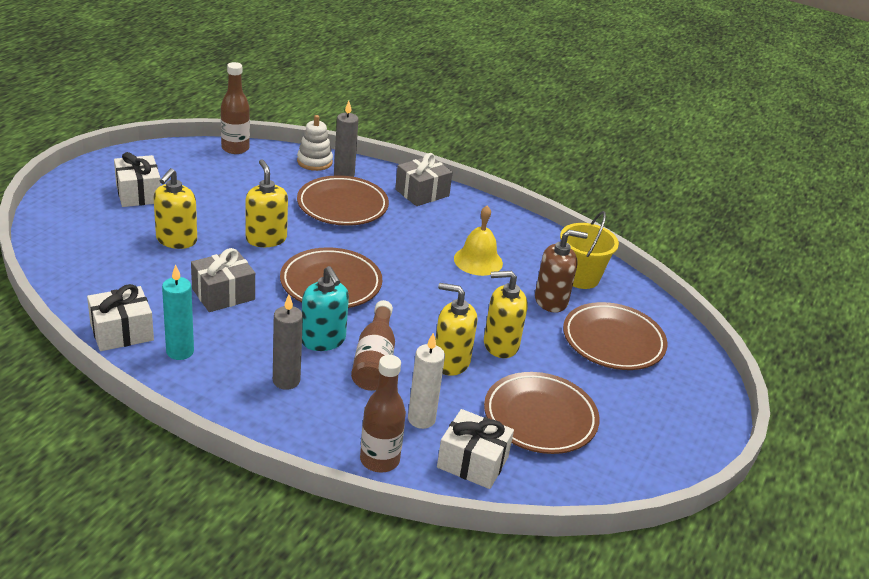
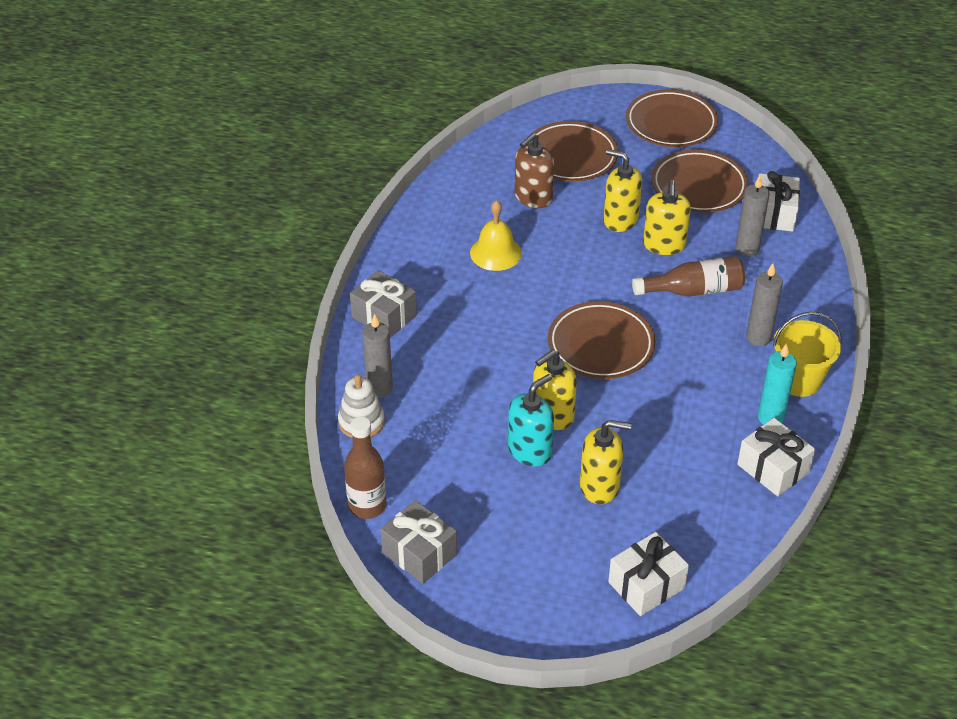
camera: 100 degrees left, 10 degrees up
white gift [114,152,161,207] -> white gift moved to [608,532,689,616]
grey gift [191,248,255,312] -> grey gift moved to [380,500,457,584]
brown plate [297,176,389,226] -> brown plate moved to [626,90,718,147]
turquoise soap dispenser [302,266,349,351] -> turquoise soap dispenser moved to [508,374,554,467]
brown bottle [360,355,406,473] -> none
white candle [408,333,445,429] -> grey candle [735,175,770,257]
yellow soap dispenser [484,271,528,358] -> yellow soap dispenser turned 135 degrees clockwise [603,149,642,232]
brown soap dispenser [535,230,588,313] -> brown soap dispenser turned 120 degrees counterclockwise [515,133,554,208]
yellow bucket [560,211,619,289] -> yellow bucket moved to [773,312,842,397]

